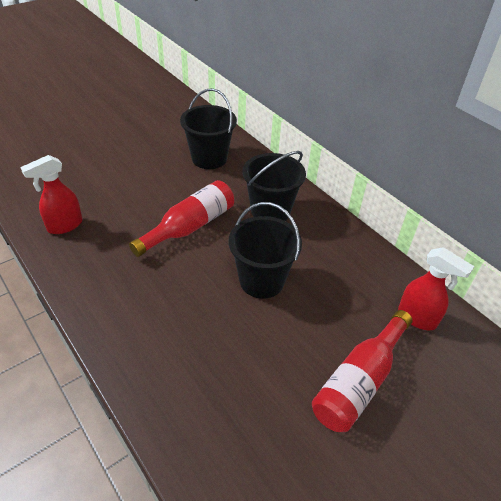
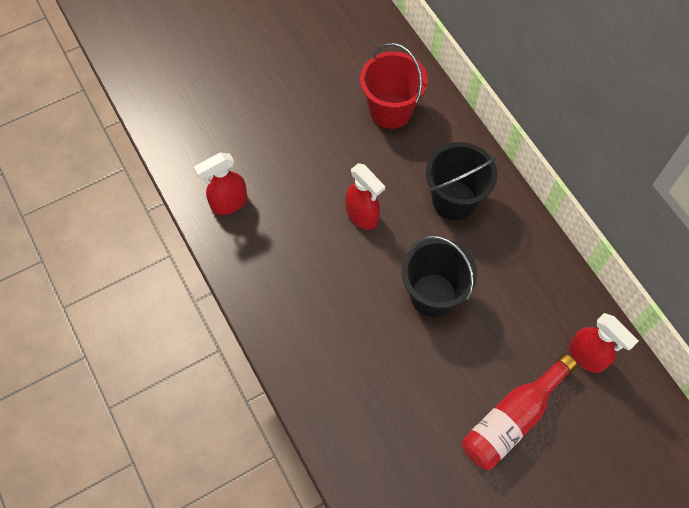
camera: 10 degrees right, 20 degrees up
red bottle [129,180,234,257] -> red spray bottle [345,163,385,230]
black bucket [180,88,237,169] -> red bucket [360,43,428,129]

